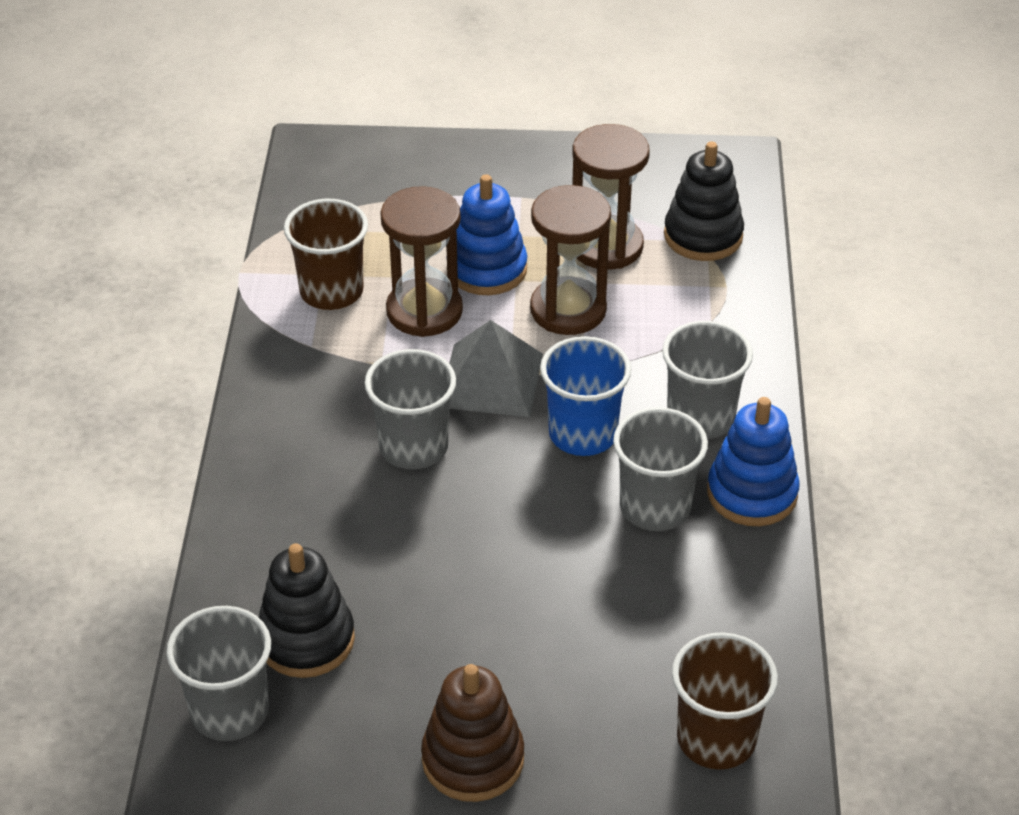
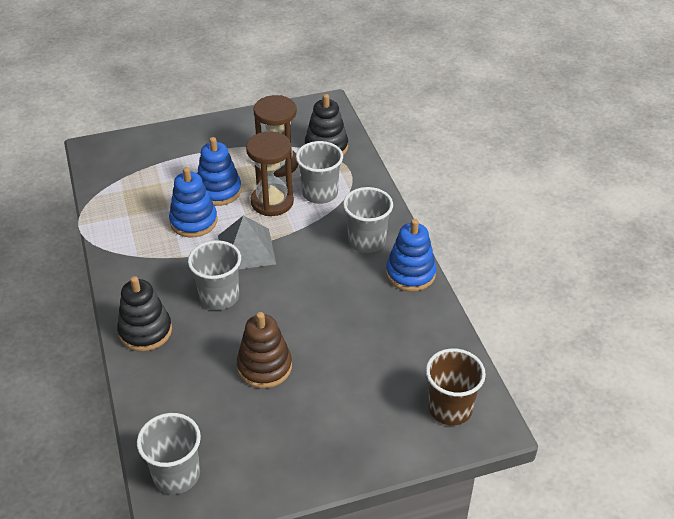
camera: 20 degrees left, 0 degrees up
black stacking toy [259,543,355,678] -> black stacking toy moved to [117,276,172,351]
brown cup [284,199,368,310] -> none
brown hourglass [380,186,463,337] -> blue stacking toy [169,167,217,237]
brown stacking toy [421,664,524,802] -> brown stacking toy moved to [237,312,292,388]
blue cup [540,336,631,456] -> none
grey cup [613,407,708,531] -> grey cup moved to [296,141,343,204]

